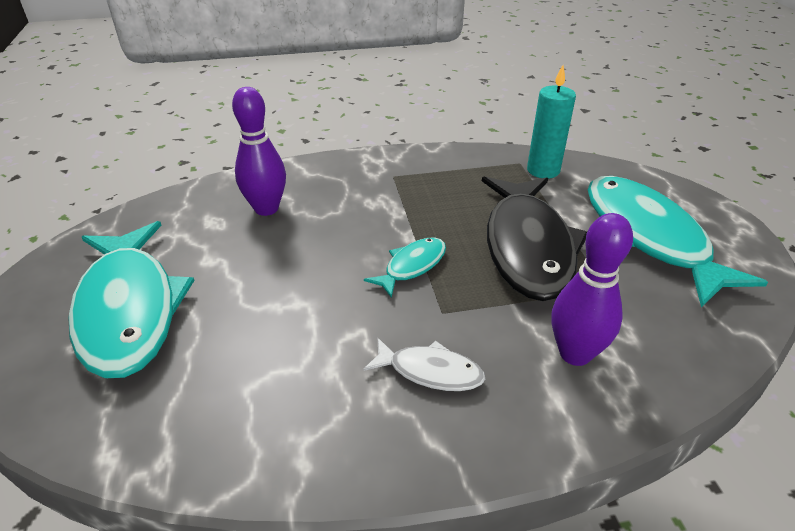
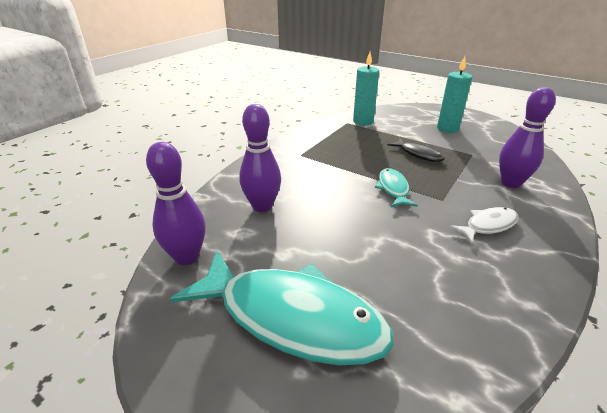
camera: 45 degrees left, 5 degrees down
black fish [482,176,587,301] -> black fish [388,138,445,162], size x0.47
turquoise fish [588,176,768,307] -> turquoise candle [437,56,472,133]
none -> purple bowling pin [146,142,205,265]

